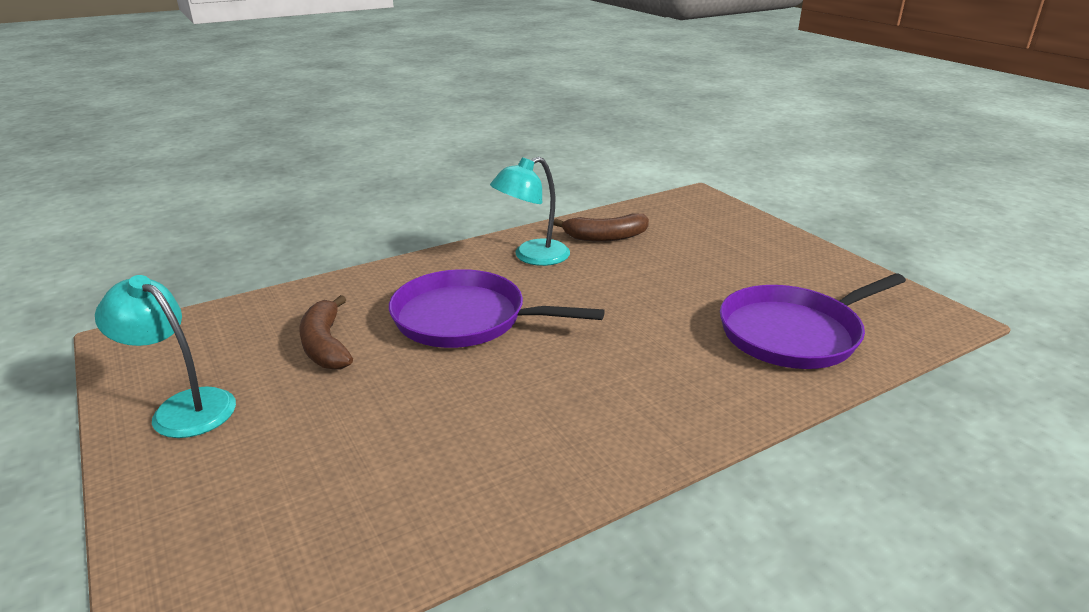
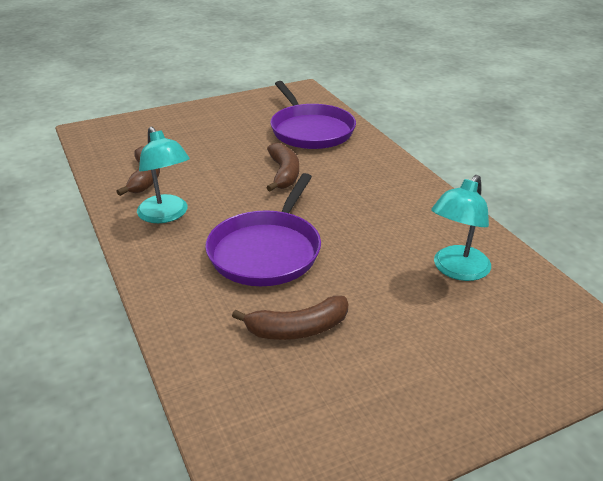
camera: 85 degrees left, 5 degrees up
turquoise lamp [95,275,236,438] -> turquoise lamp moved to [431,175,491,281]
none -> brown banana [266,143,299,192]

